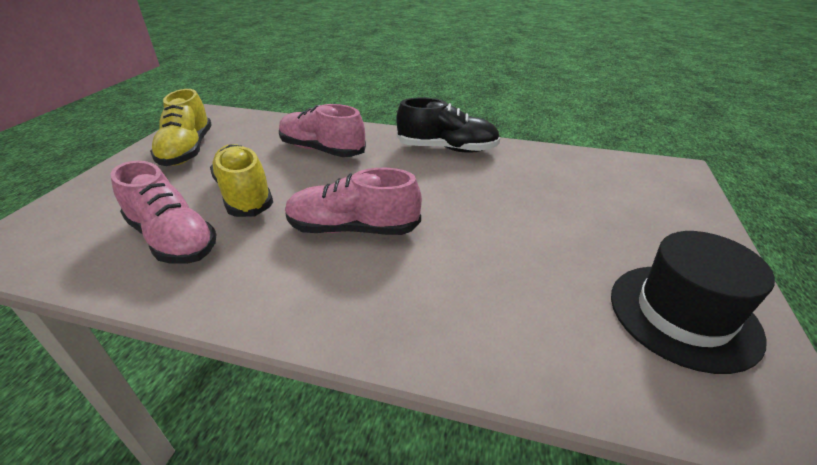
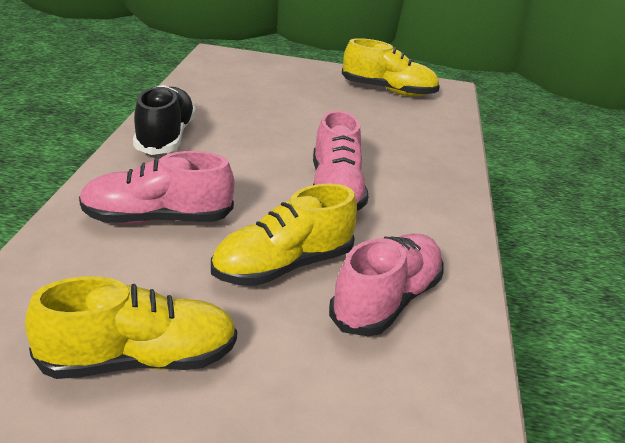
camera: 100 degrees left, 5 degrees down
pink shoe [279,104,366,157] -> pink shoe turned 60 degrees clockwise [79,151,234,224]
black hat [611,231,775,374] -> yellow shoe [342,38,440,96]

